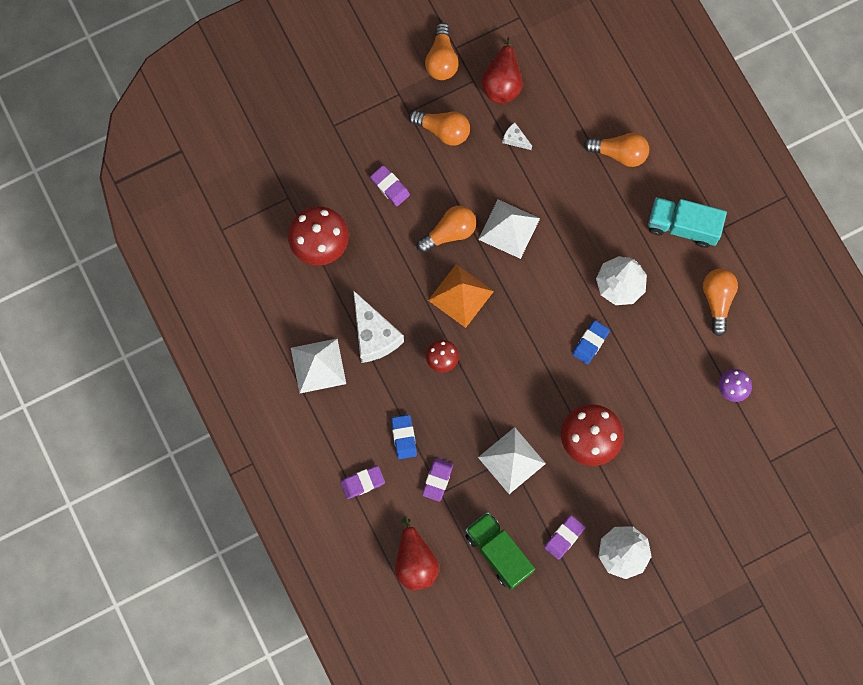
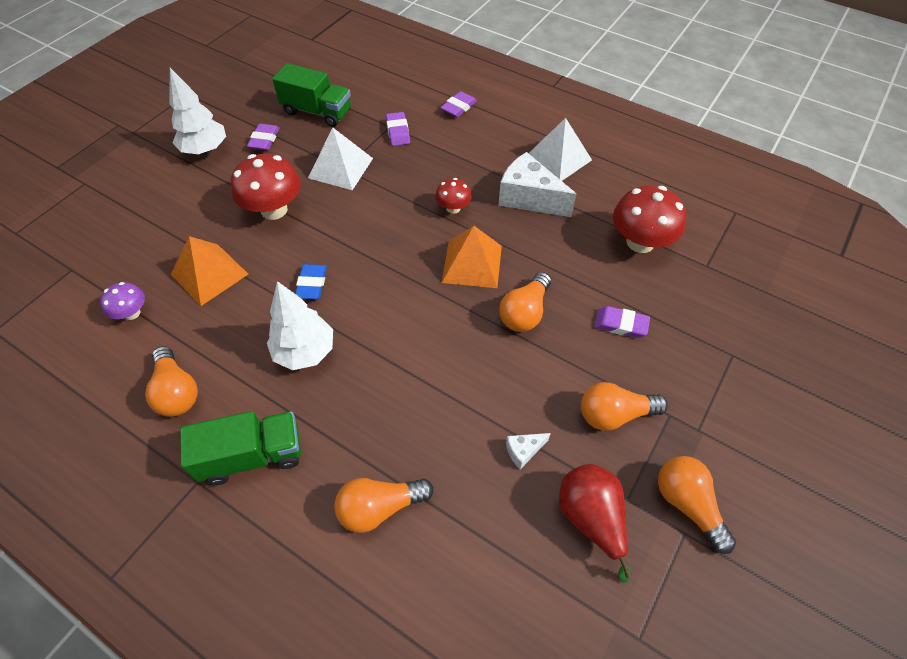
camera: 150 degrees right, 20 degrees down
blue eraser [391,415,417,459] -> none
red pear [395,516,439,590] -> none
white pyramid [478,199,540,259] -> none
white cheese [502,122,532,150] -> white cheese turned 150 degrees clockwise [506,433,551,469]
turquoise truck [648,197,727,248] -> green truck [180,411,301,486]
none -> orange pyramid [171,236,248,306]

